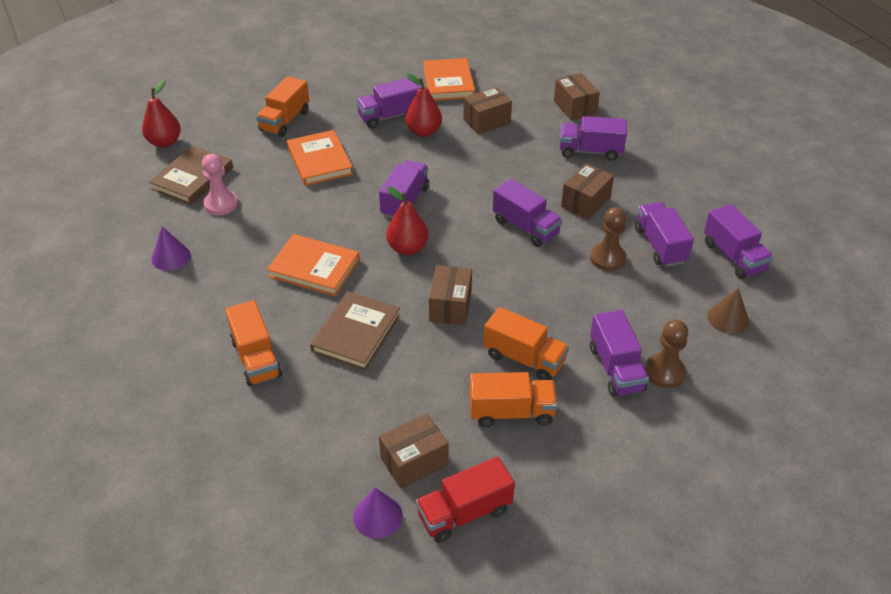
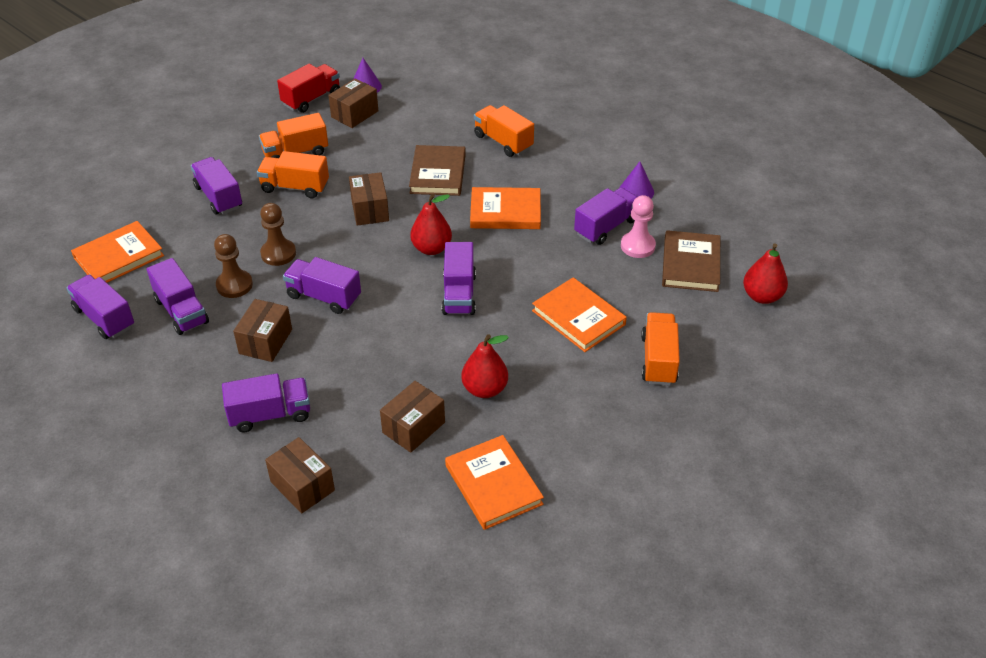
camera: 160 degrees right, 0 degrees up
purple truck [356,78,420,129] -> purple truck moved to [574,187,637,245]
brown pawn [645,320,688,388] -> brown pawn moved to [260,203,296,266]
brown cone [707,288,749,334] -> orange book [71,221,164,283]

